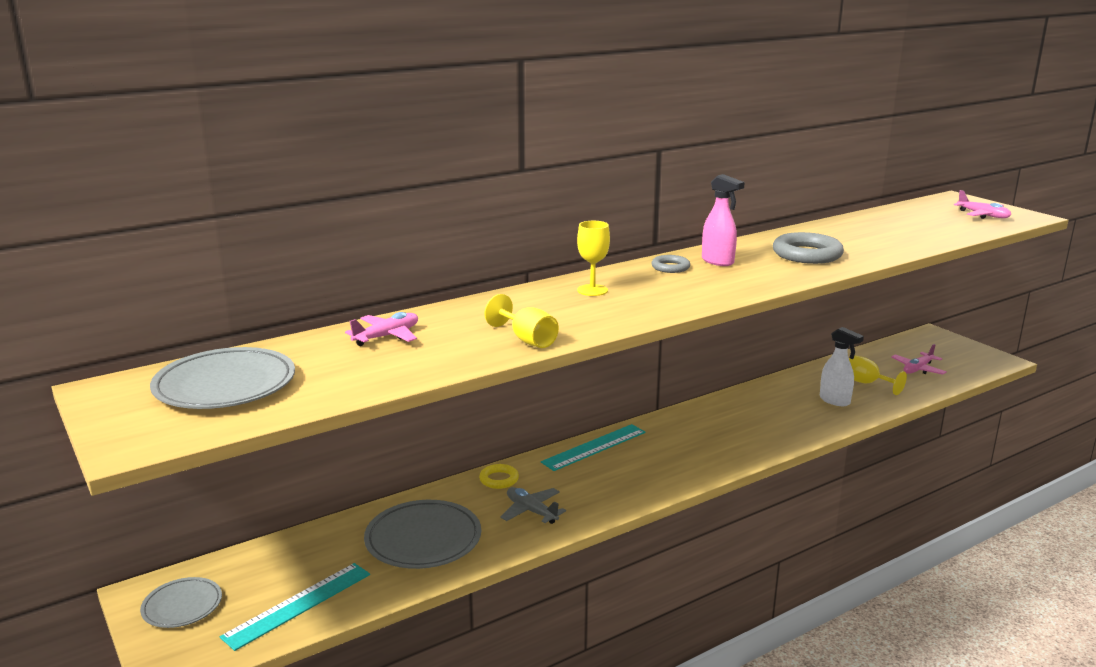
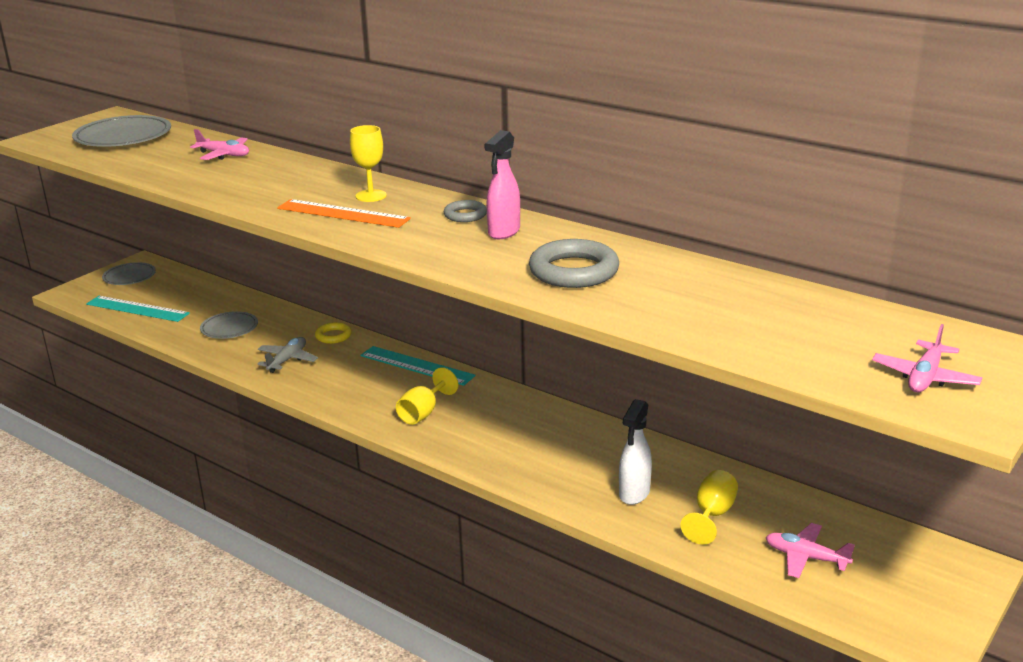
camera: 70 degrees right, 5 degrees up
grey plate [364,500,481,569] -> grey plate [200,311,258,339], size x0.60
yellow goblet [485,294,559,348] -> yellow goblet moved to [396,367,458,425]
none -> orange ruler [277,199,411,228]

